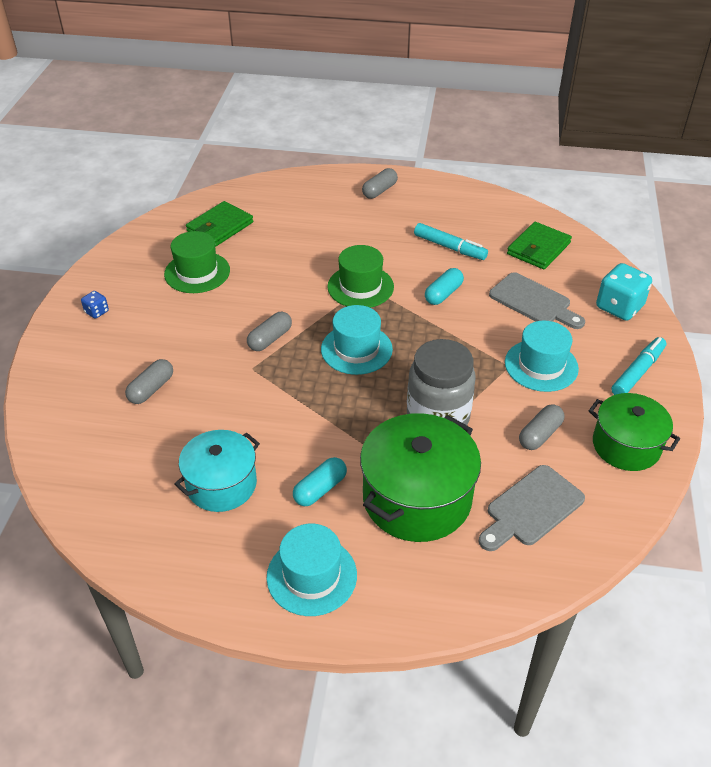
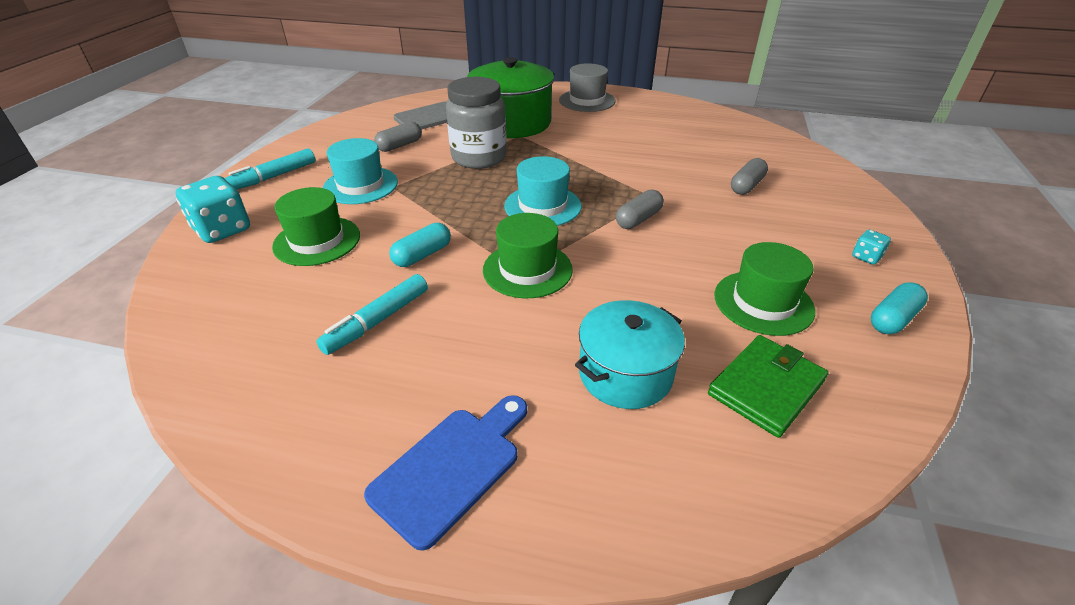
camera: 175 degrees left, 5 degrees down
blue dice [81,291,109,319] -> turquoise dice [852,230,891,265]
turquoise pot [175,430,260,512] -> turquoise pot moved to [575,300,685,409]
turquoise hat [267,524,357,616] -> grey hat [559,63,616,112]
turquoise capsule [293,457,347,506] -> turquoise capsule moved to [871,282,928,334]
grey capsule [362,168,398,199] -> blue cutting board [364,395,527,551]
turquoise marker [414,223,488,260] -> turquoise marker turned 90 degrees counterclockwise [316,274,428,355]
grey cutting board [489,272,585,329] -> green hat [272,187,360,266]
green wallet [507,222,572,270] -> none
green pot [589,393,680,471] -> none

